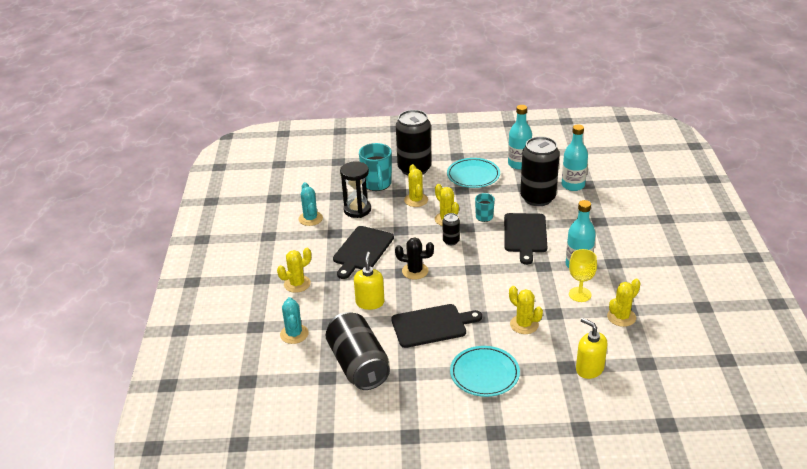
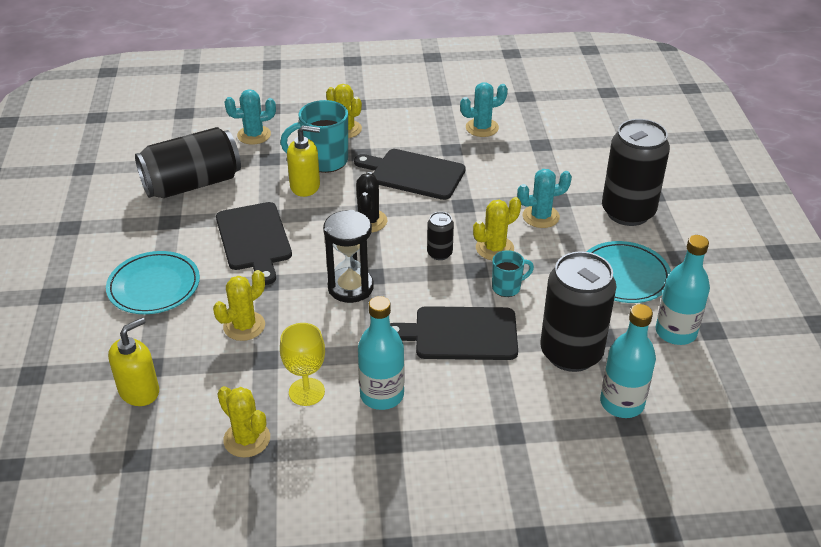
camera: 85 degrees right, 5 degrees up
black hourglass [340,161,371,218] -> black hourglass moved to [323,210,374,303]
turquoise mug [359,143,392,191] -> turquoise mug moved to [280,100,348,173]
yellow cactus [404,164,428,207] -> turquoise cactus [517,169,572,228]

